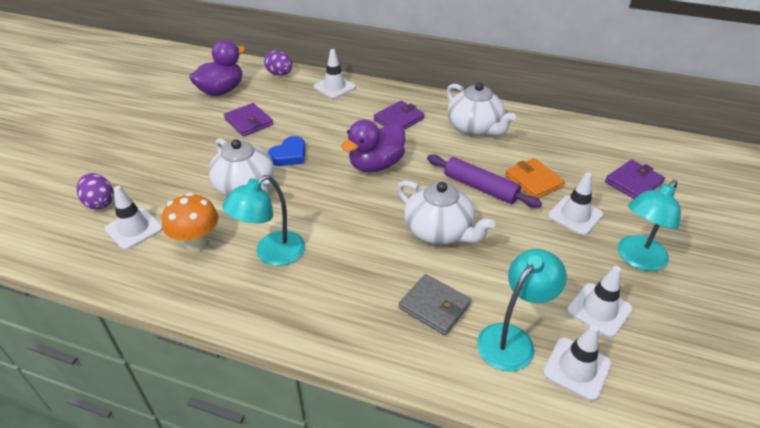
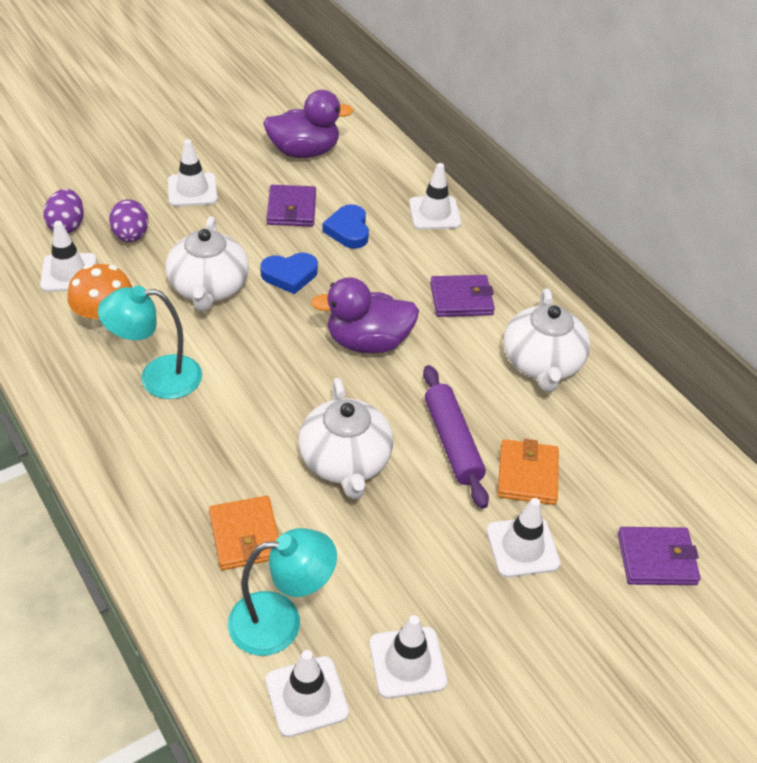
camera: 35 degrees right, 5 degrees up
purple egg [264,50,292,76] -> purple egg moved to [109,199,148,242]
grey wallet [399,274,471,335] -> orange wallet [209,496,279,570]
turquoise lamp [618,180,681,271] -> none
none -> white traffic cone [168,139,218,206]
none -> blue heart [322,204,369,249]

